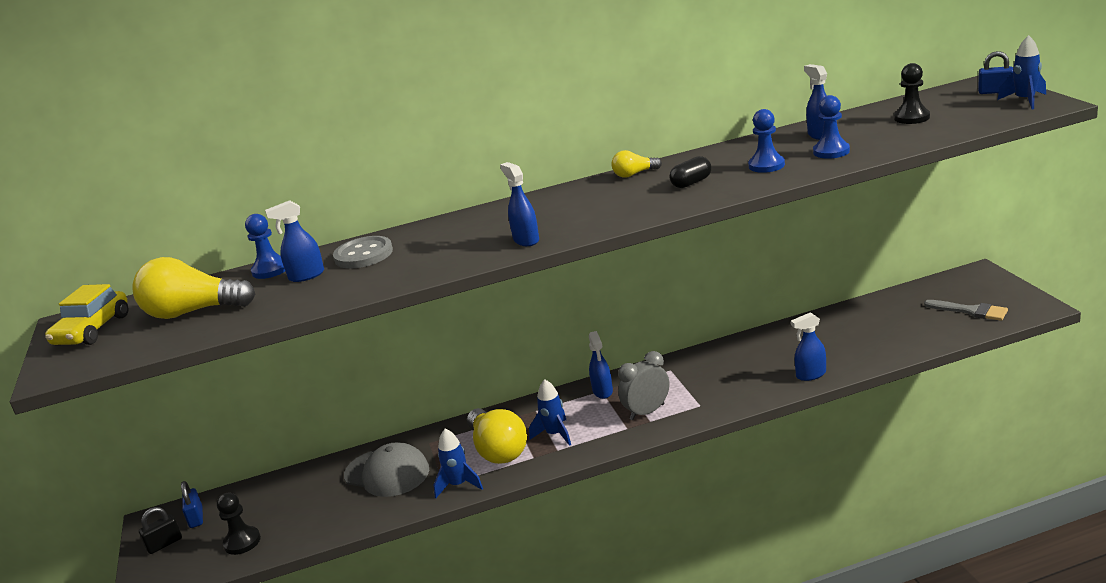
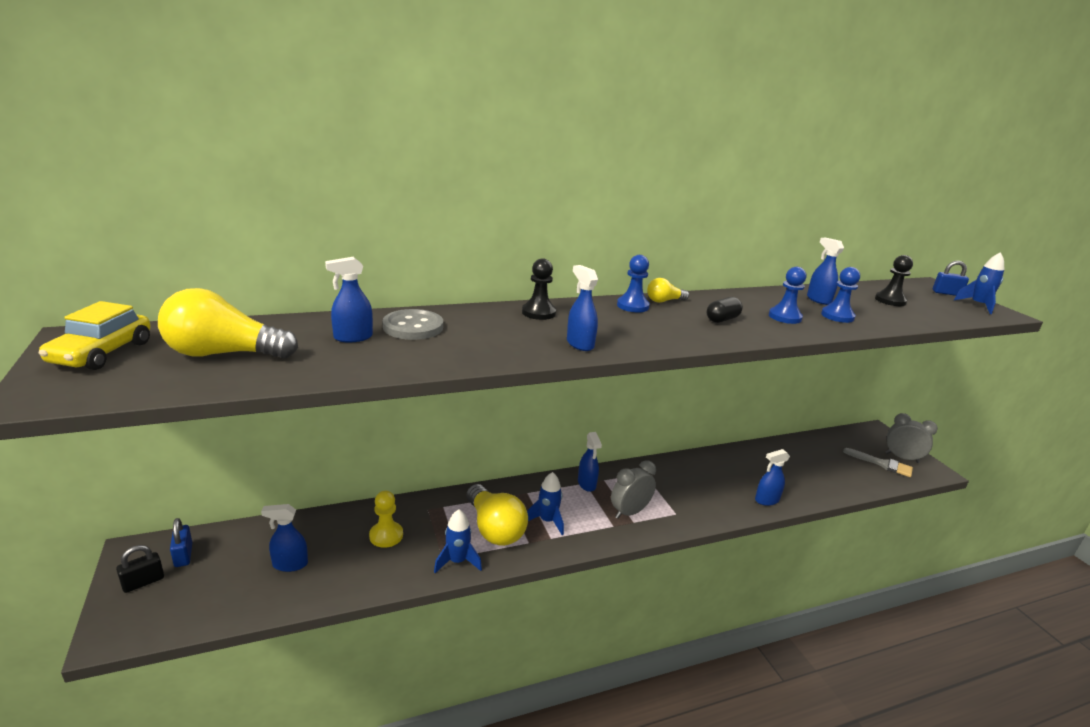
camera: 10 degrees left, 0 degrees up
black pawn [217,492,261,555] -> black pawn moved to [522,258,556,320]
blue pawn [245,214,285,279] -> blue pawn moved to [617,255,650,313]
grey cap [344,442,429,497] -> yellow pawn [369,491,403,548]
none -> blue spray bottle [261,504,308,572]
none -> grey clock [886,413,938,463]

